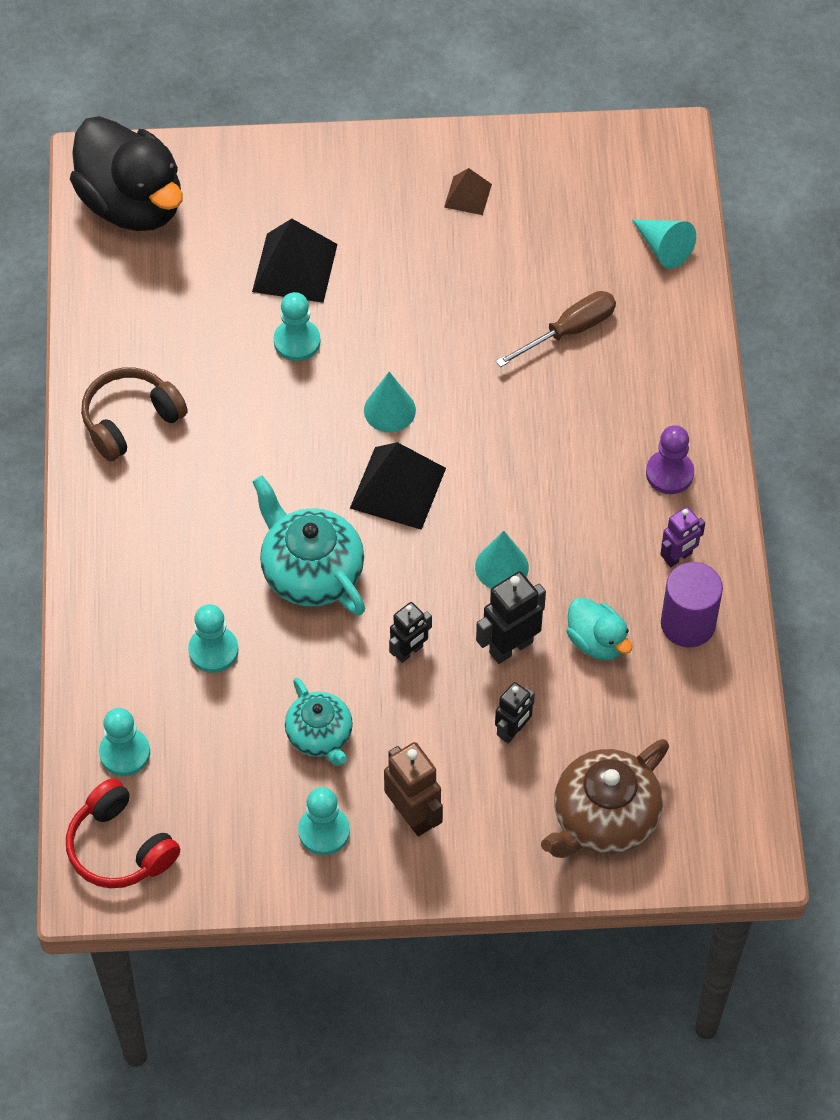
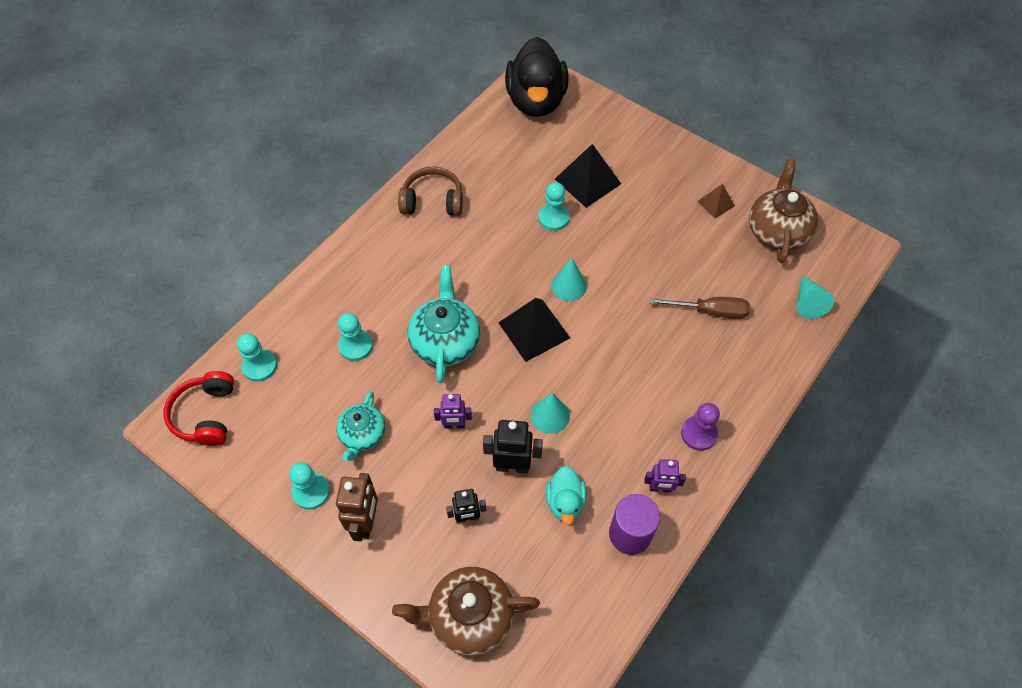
camera: 40 degrees right, 0 degrees up
black robot [389,602,432,663] -> purple robot [434,394,472,429]
none -> brown teapot [749,159,818,263]

